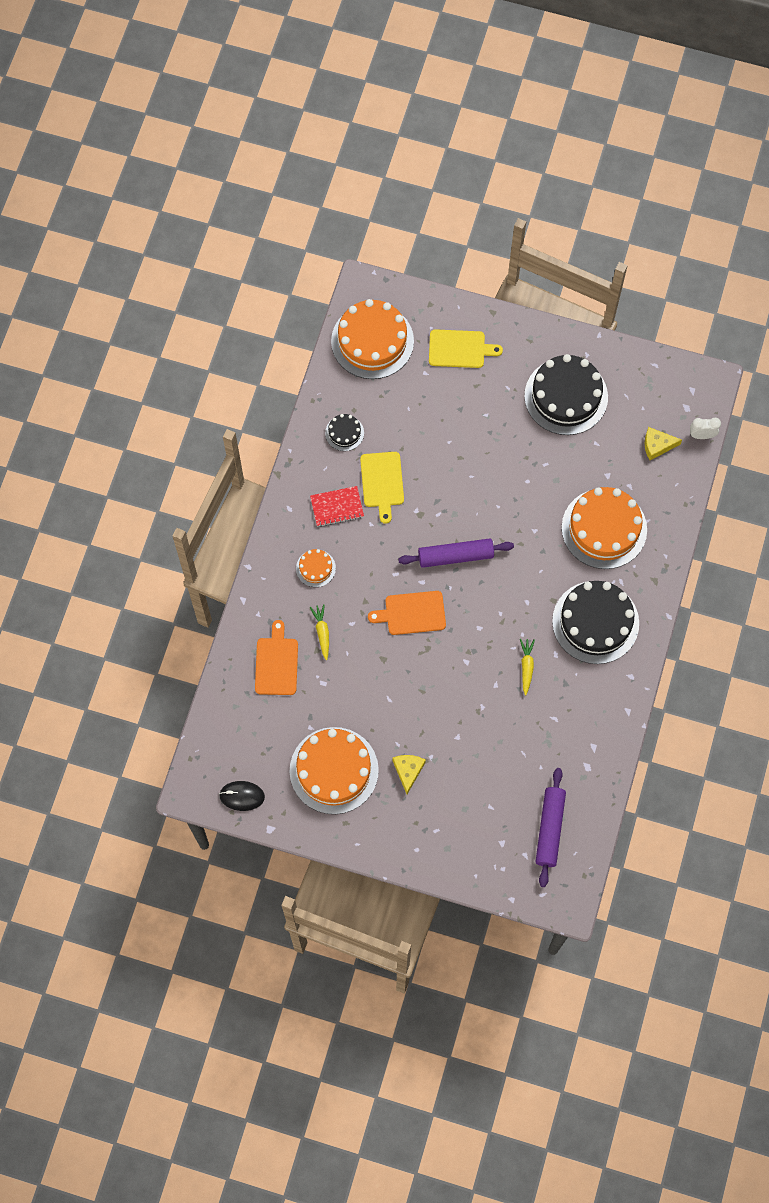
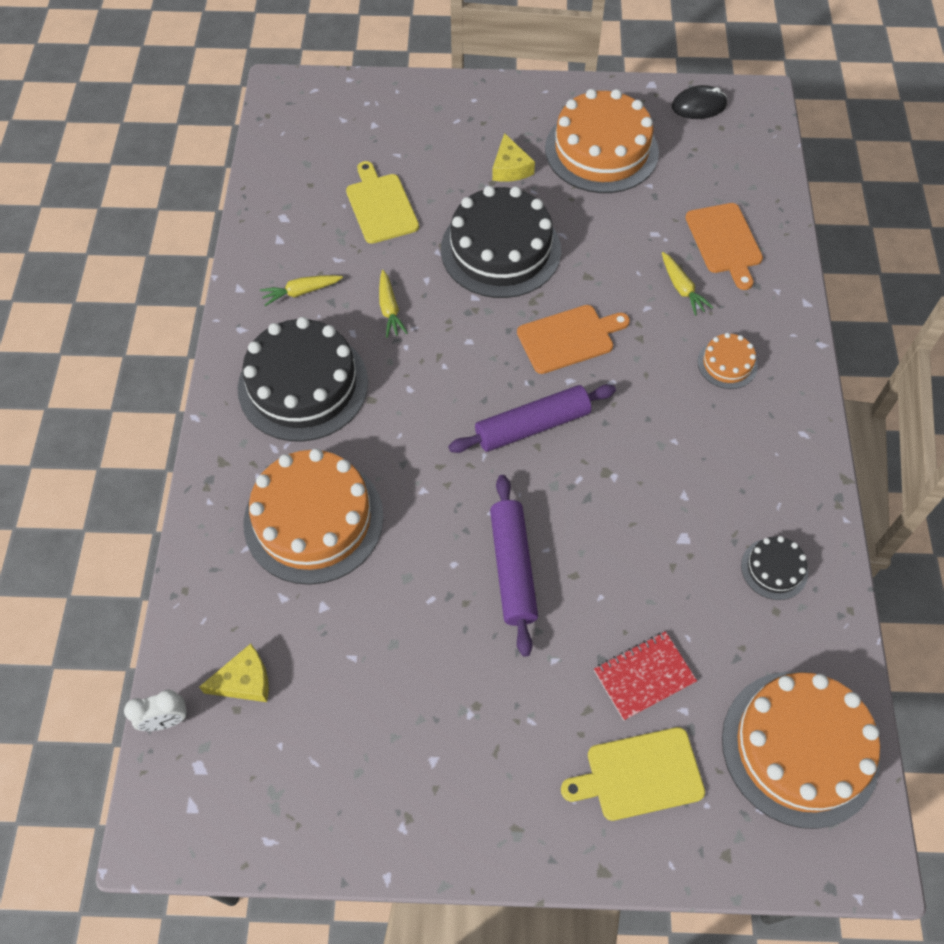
camera: 165 degrees right, 10 degrees down
red notebook [310,486,364,527] -> red notebook moved to [594,631,697,720]
yellow cutting board [360,452,404,524] -> yellow cutting board moved to [346,161,419,244]
black cake [524,354,608,435] -> black cake moved to [441,186,561,298]
purple rolling pin [535,768,566,887] -> purple rolling pin moved to [490,475,538,657]
none -> yellow carrot [260,275,343,306]

